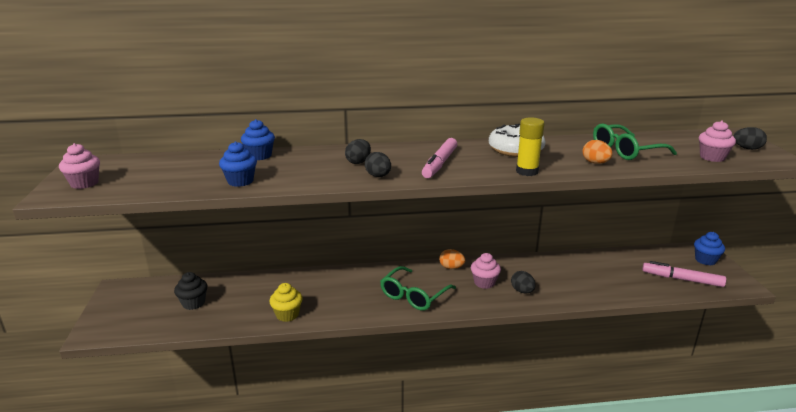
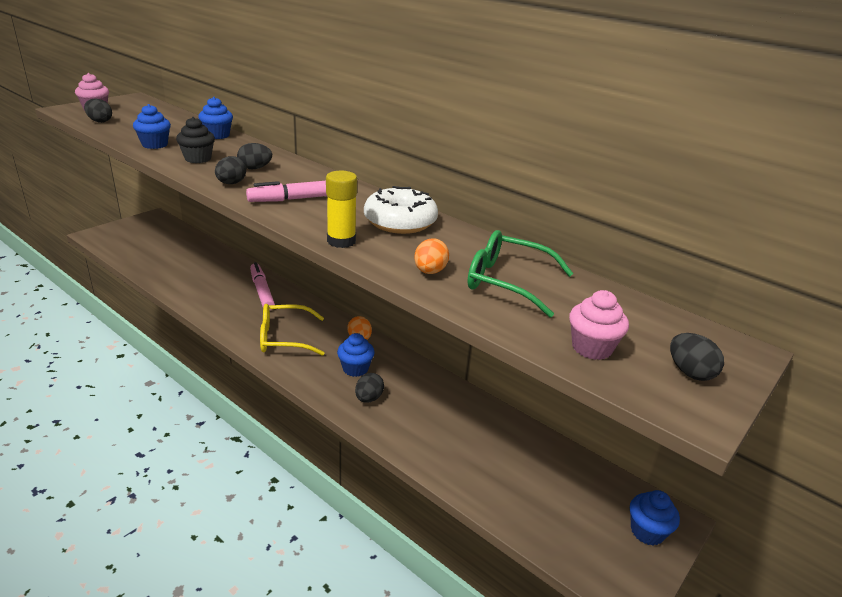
camera: 45 degrees right, 5 degrees up
black cupcake [174,272,207,310] -> black cupcake moved to [176,117,215,163]
yellow cupcake [269,283,303,322] -> none
green glasses [380,266,456,311] -> yellow glasses [260,304,325,356]
pink cupcake [471,253,501,289] -> blue cupcake [337,333,375,377]
pink marker [642,261,726,287] -> pink marker moved to [250,262,275,310]
none -> black egg [84,99,112,123]

